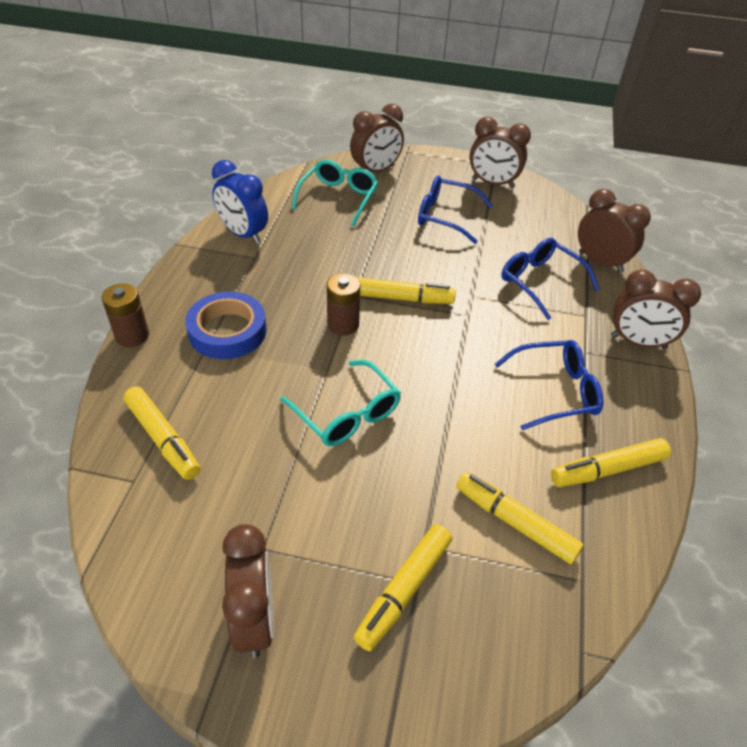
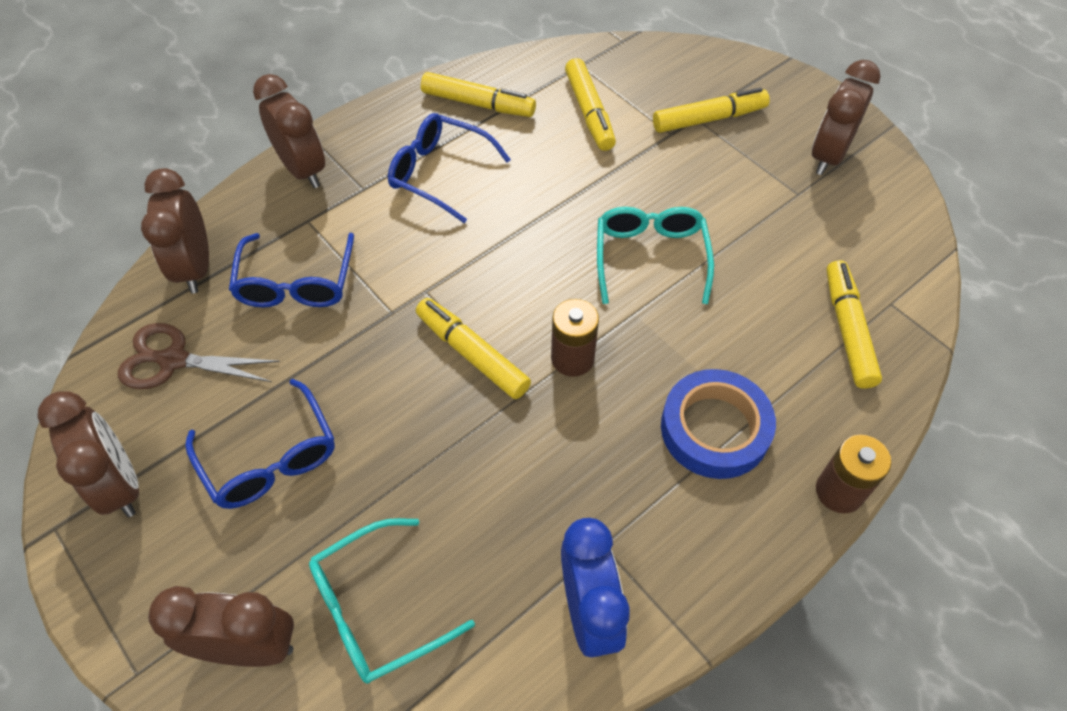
camera: 140 degrees left, 10 degrees up
none -> brown scissors [118,323,280,389]

